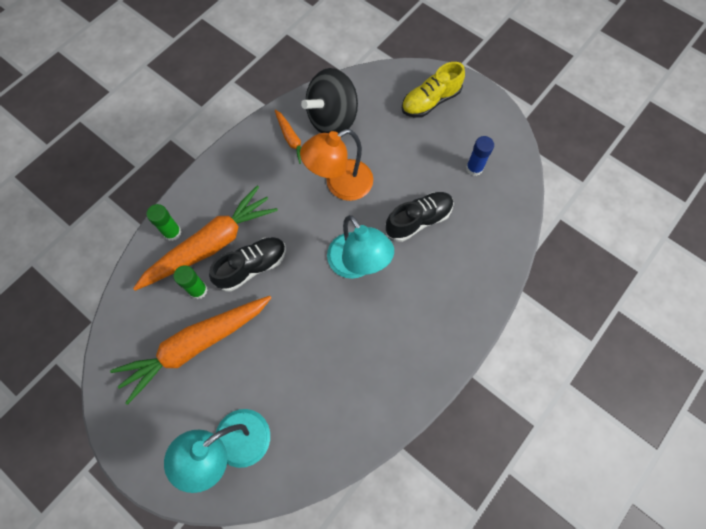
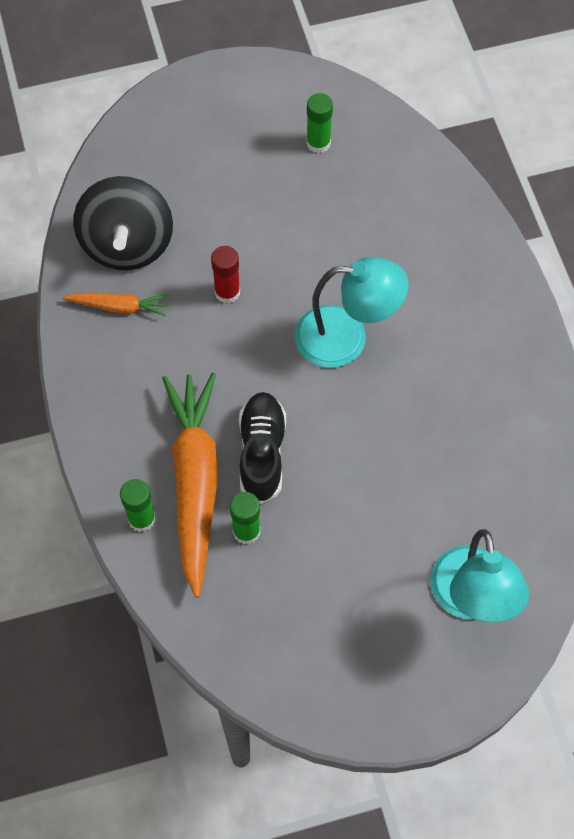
camera: 55 degrees left, 5 degrees down
orange carrot [110,296,271,405] -> none
orange lamp [300,129,373,201] -> red glue stick [211,246,240,303]
black shoe [385,192,454,242] -> none
yellow shoe [402,62,465,118] -> none
blue glue stick [466,136,494,176] -> green glue stick [306,93,333,153]

